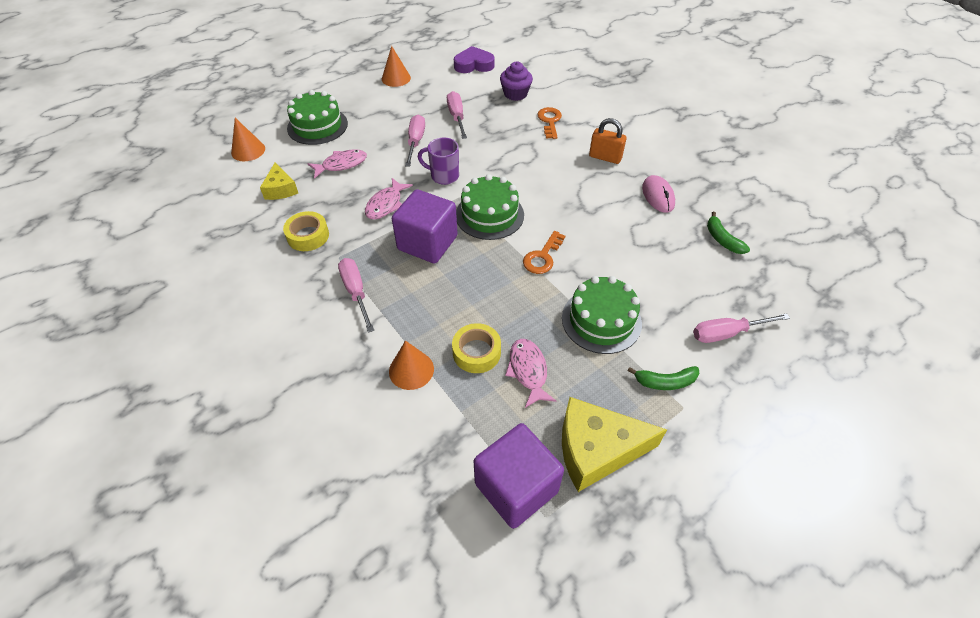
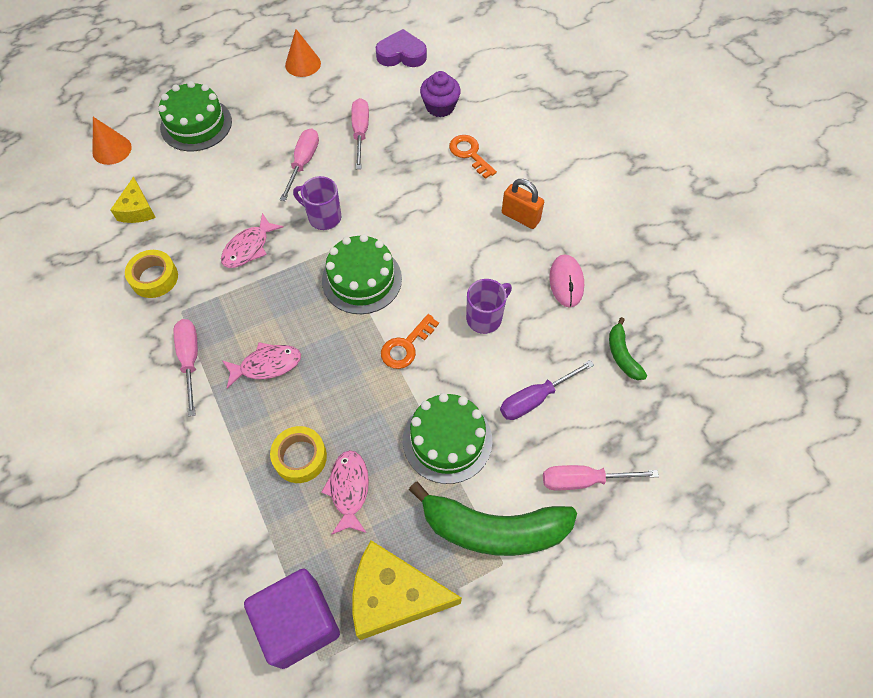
camera: 10 degrees right, 10 degrees up
pink fish [308,149,367,179] -> pink fish moved to [222,342,301,389]
orange cone [389,340,434,390] -> none
purple cube [392,189,458,264] -> none
orange key [537,107,562,139] -> orange key turned 45 degrees counterclockwise [449,135,497,179]
green banana [628,366,700,390] -> green banana [409,481,577,556], size x2.11
none -> purple mug [466,279,512,334]
none -> purple screwdriver [500,360,594,420]

